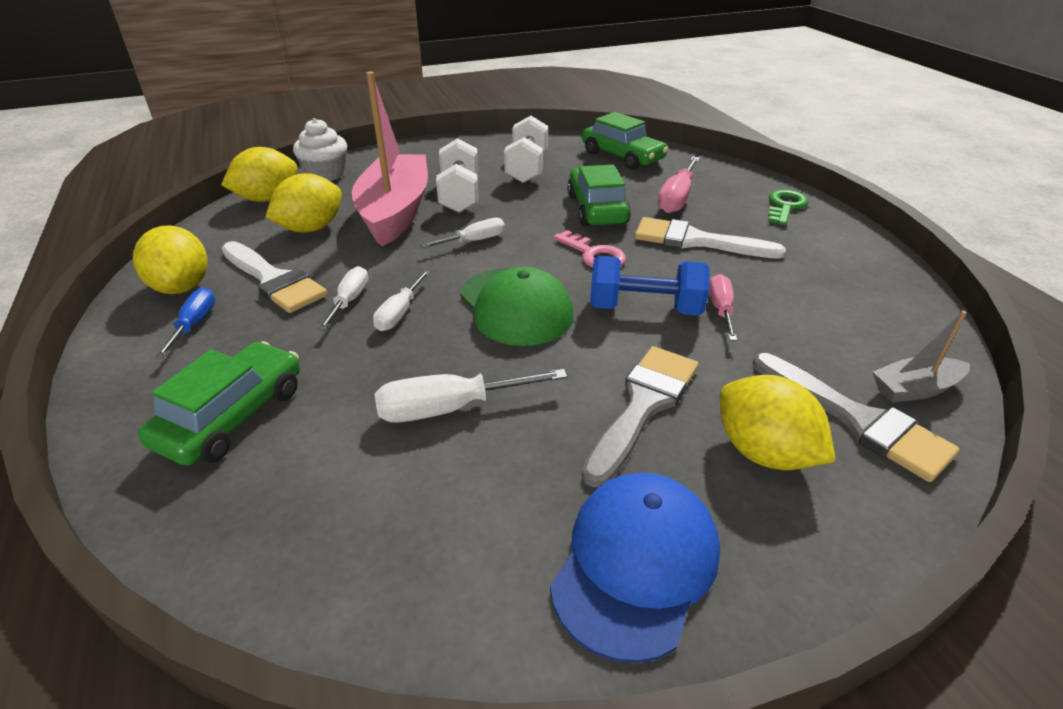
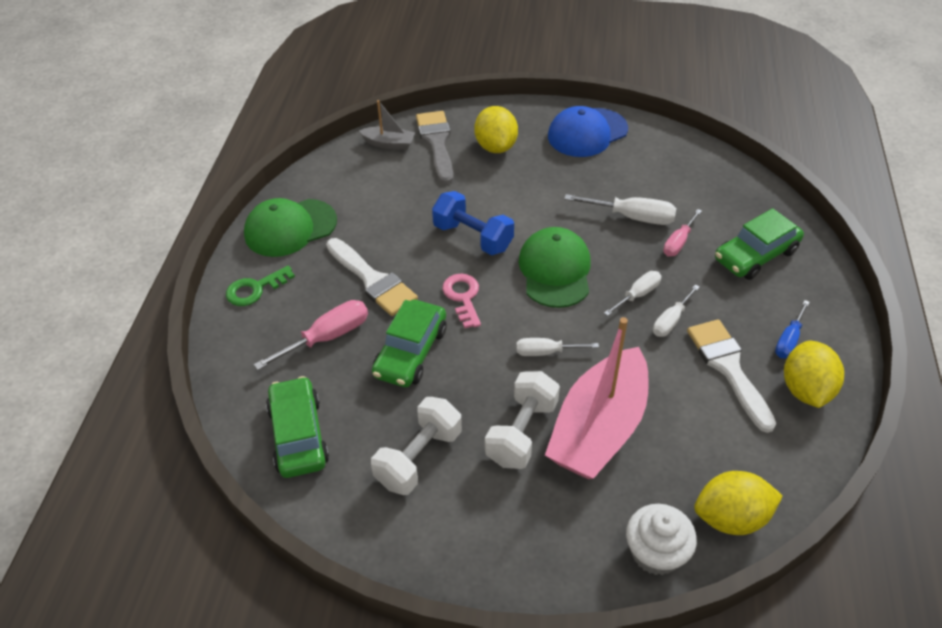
camera: 150 degrees left, 10 degrees up
yellow lemon [266,173,342,233] -> none
grey brush [582,346,699,488] -> none
pink screwdriver [709,274,737,341] -> pink screwdriver moved to [663,209,702,256]
none -> green cap [244,198,337,257]

